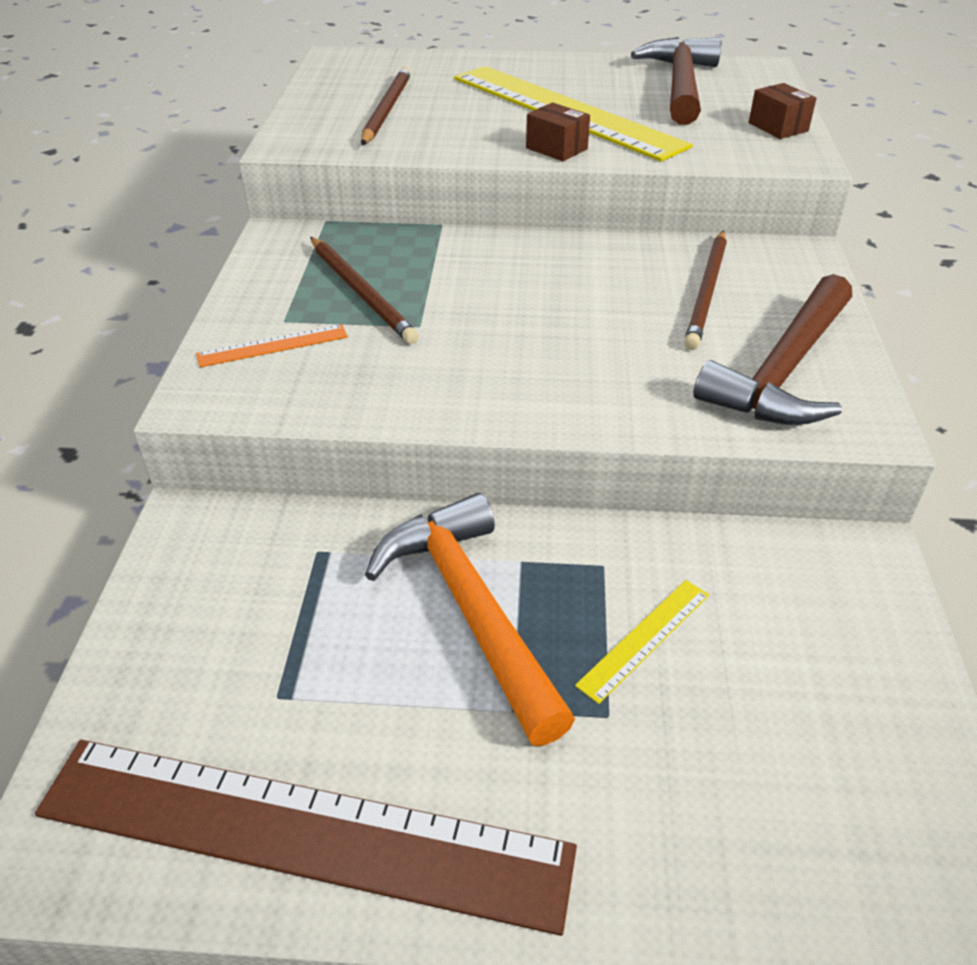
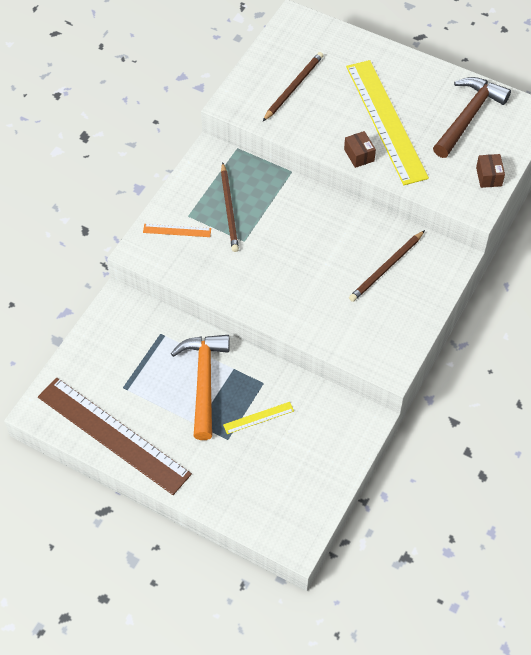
camera: 25 degrees right, 15 degrees up
brown hammer [693,274,852,425] -> none

